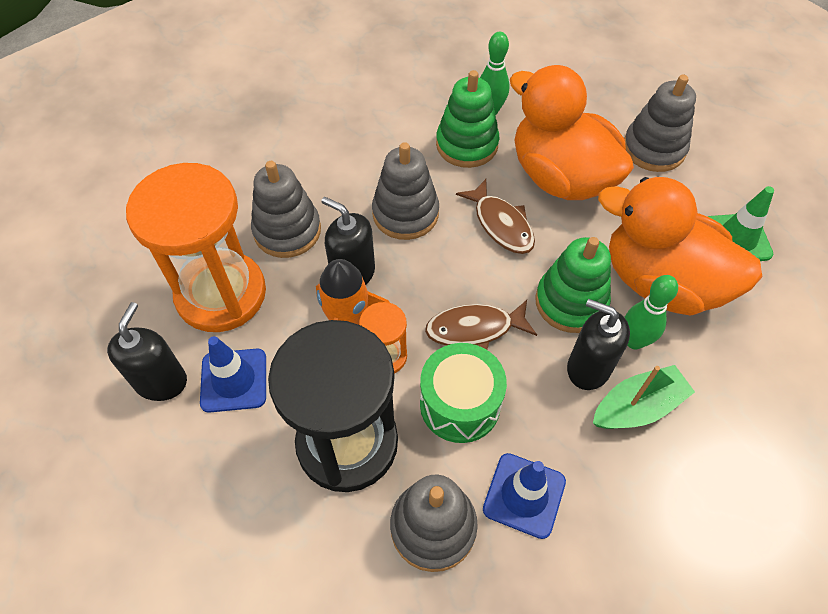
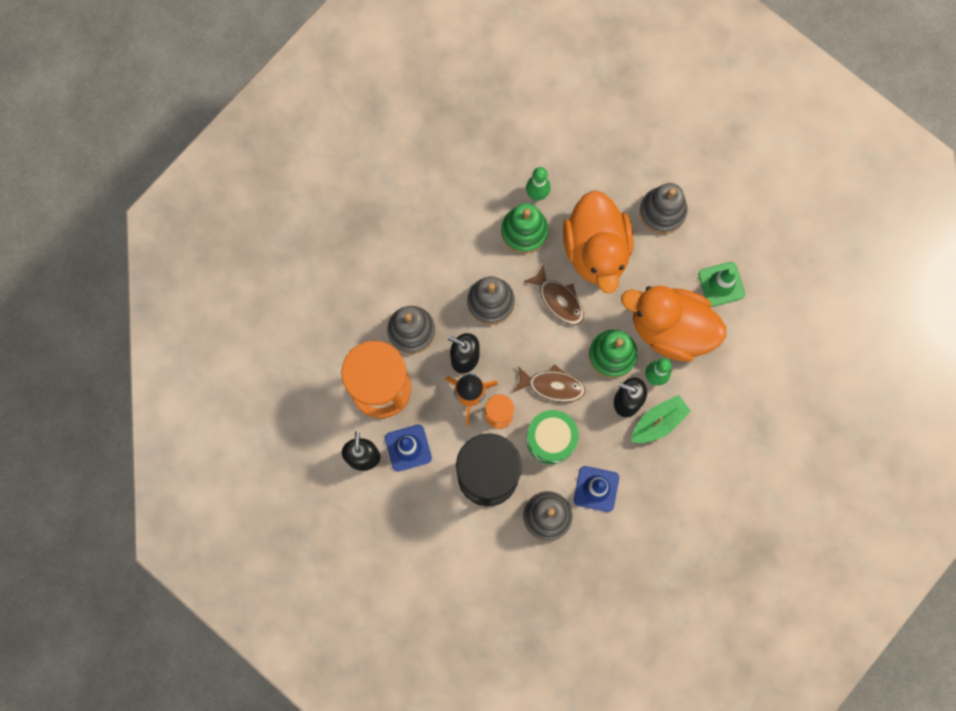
camera: 10 degrees left, 20 degrees up
brown fish [425,300,537,350] -> brown fish turned 150 degrees counterclockwise [513,364,585,402]
orange duck [510,65,634,200] -> orange duck turned 135 degrees counterclockwise [563,190,633,294]

